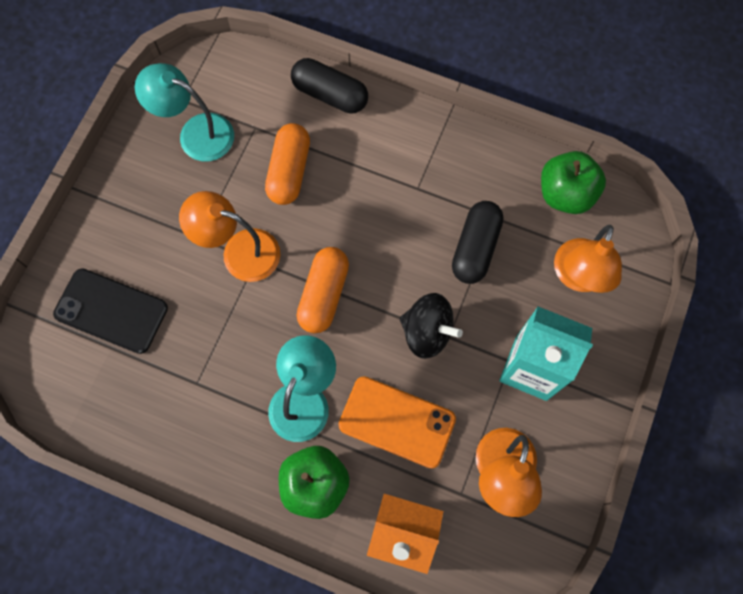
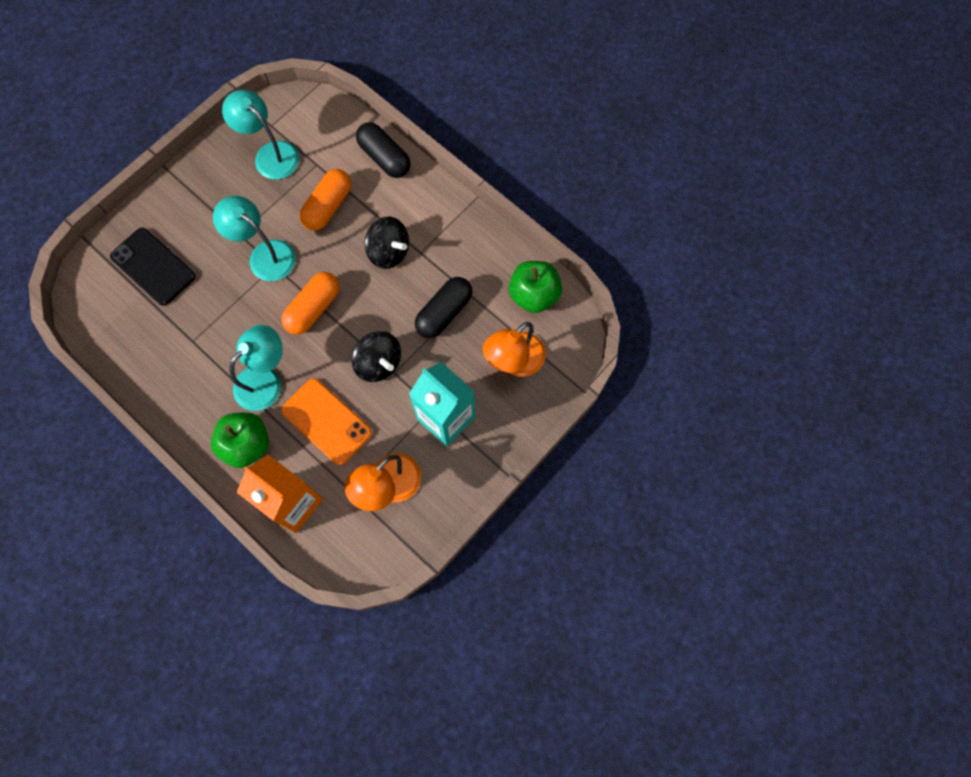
camera: 20 degrees right, 0 degrees up
orange lamp [179,191,280,282] -> turquoise lamp [213,196,296,281]
none -> black spinning top [365,217,409,269]

